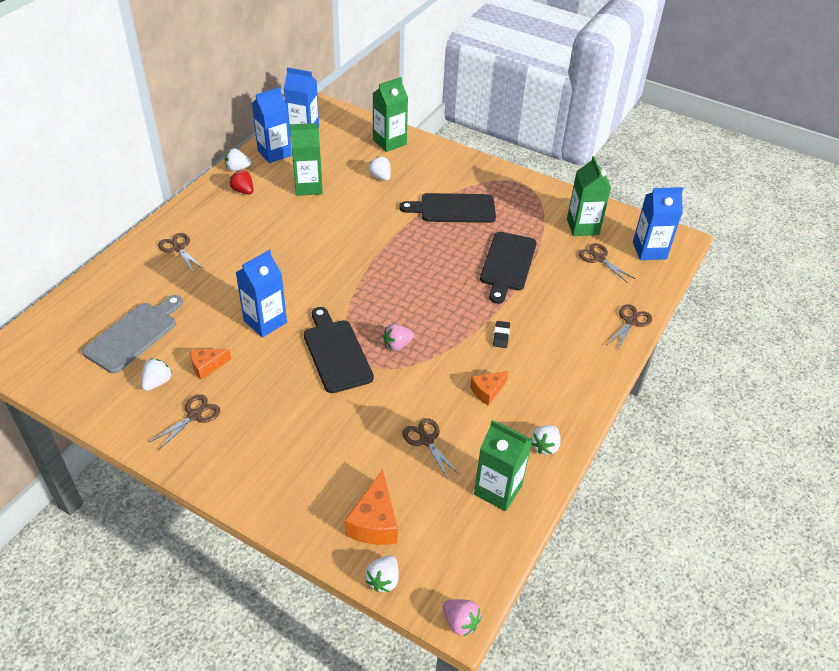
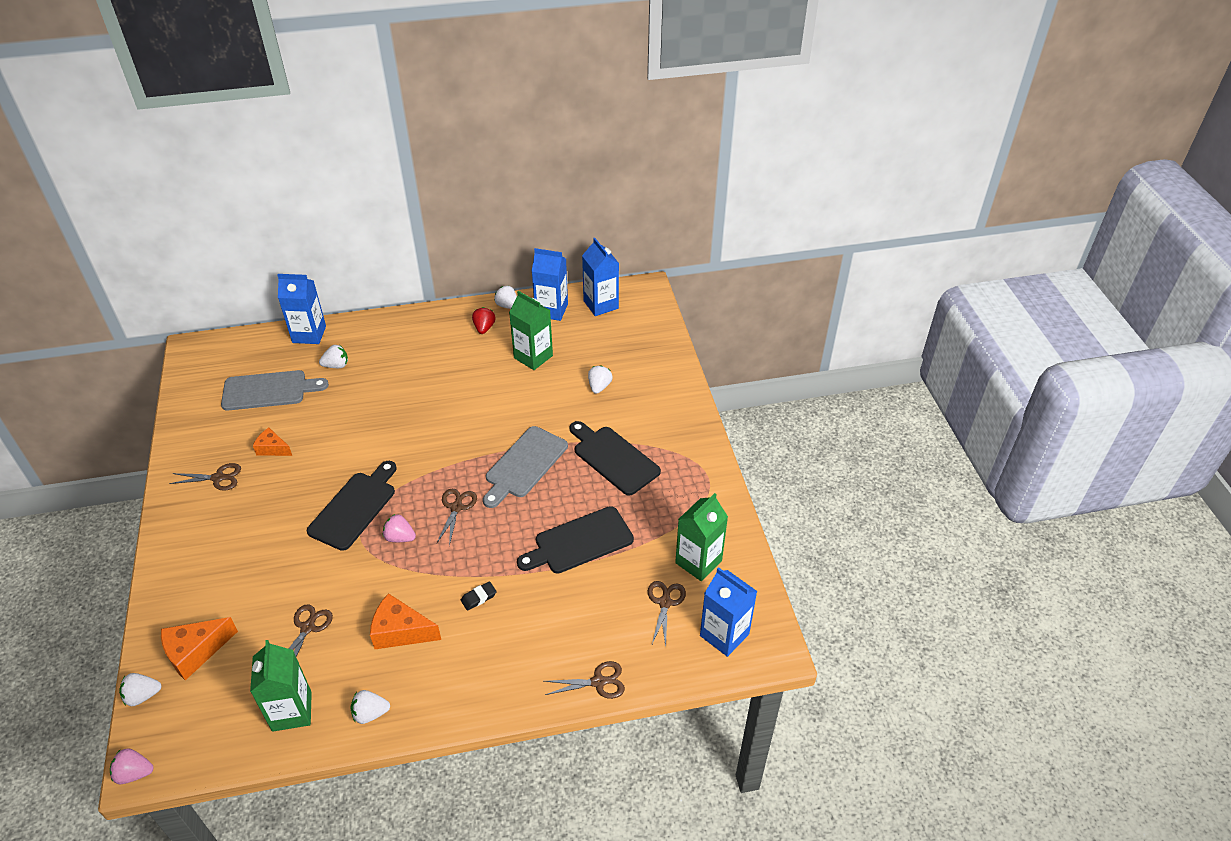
camera: 50 degrees right, 0 degrees up
white strawberry [141,359,172,391] -> white strawberry moved to [319,345,348,368]
brown scissors [158,233,204,272] -> brown scissors moved to [436,489,477,546]
blue carton [235,250,287,338] -> blue carton moved to [277,274,326,344]
green carton [372,77,408,152] -> none
pink strawberry [443,599,481,637] -> pink strawberry turned 90 degrees clockwise [110,748,154,784]
orange cheese [470,371,509,405] -> orange cheese [370,593,441,649], size x1.58
none -> grey cutting board [483,426,568,508]

